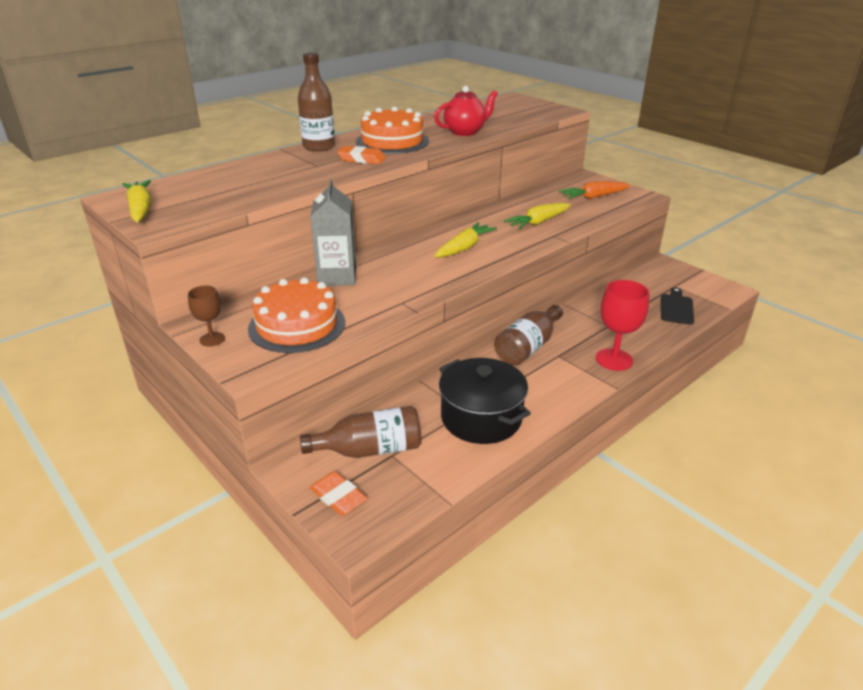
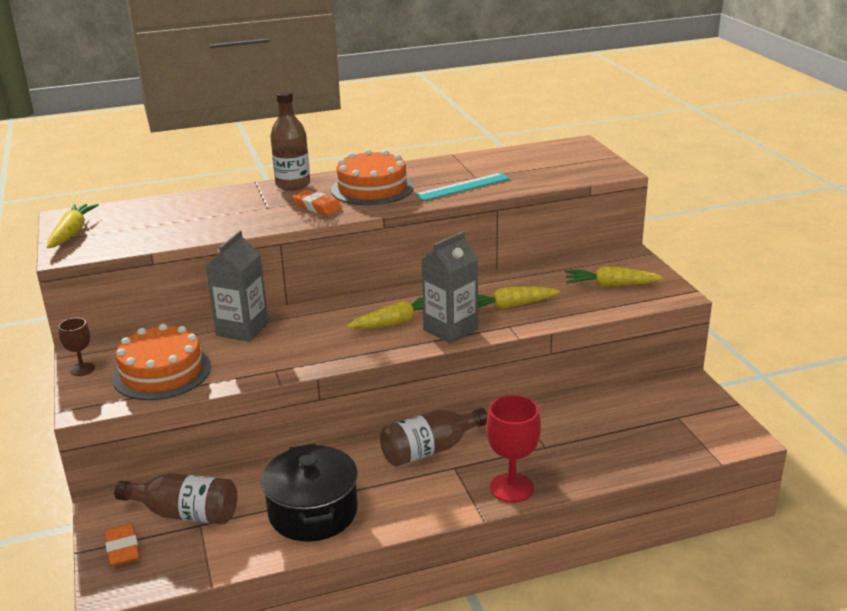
camera: 25 degrees right, 5 degrees down
red teapot [434,86,498,136] -> turquoise ruler [415,173,510,201]
orange carrot [558,181,631,199] -> yellow carrot [565,267,664,287]
black cutting board [661,288,694,325] -> none
none -> grey carton [421,231,478,344]

